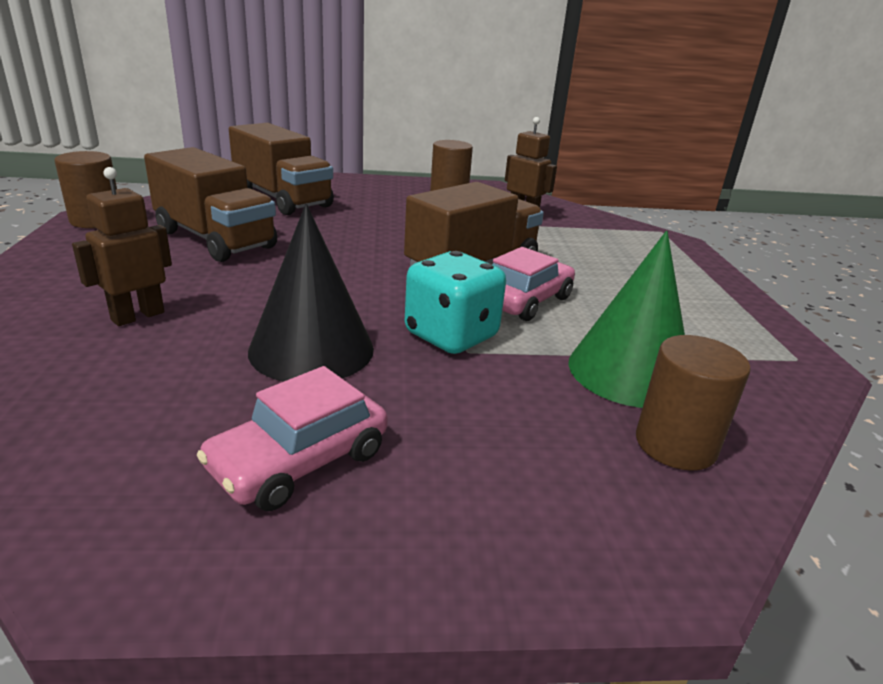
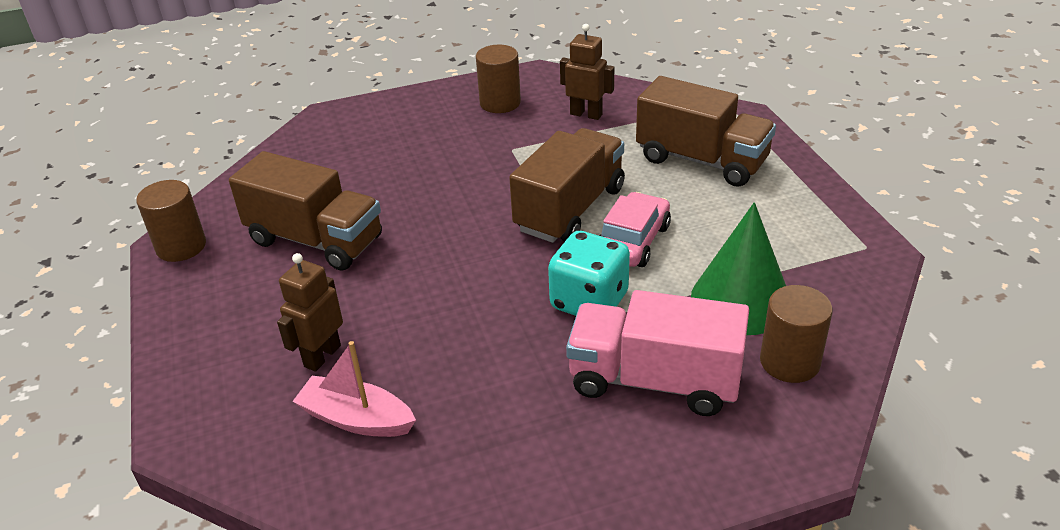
camera: 10 degrees left, 10 degrees up
pink car [197,366,388,511] -> none
brown truck [229,123,334,215] -> brown truck moved to [636,76,776,187]
black cone [248,204,374,382] -> none
none -> pink boat [293,341,416,437]
none -> pink truck [566,290,749,416]

